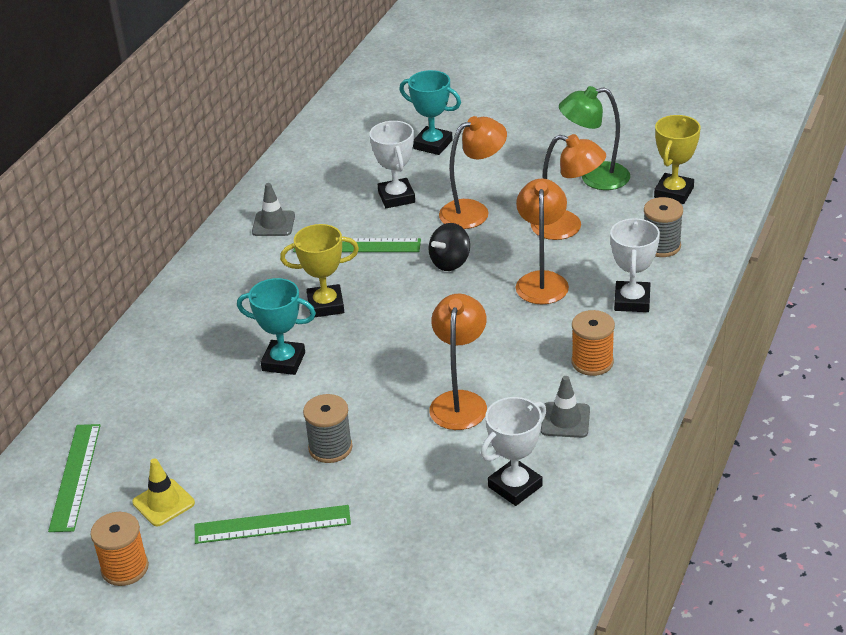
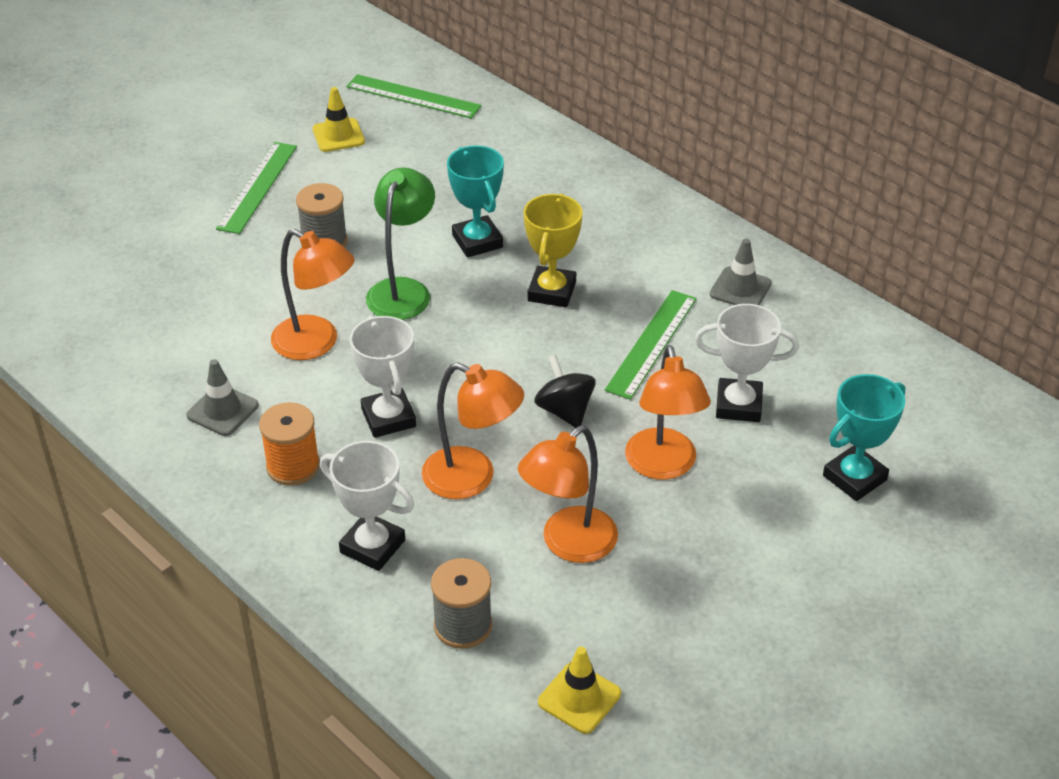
camera: 110 degrees right, 5 degrees up
orange spool [90,512,149,586] -> none
turquoise trophy [237,278,316,375] -> turquoise trophy turned 60 degrees counterclockwise [447,146,504,258]
white trophy [481,397,546,506] -> white trophy moved to [350,315,416,438]
green lamp [559,86,630,190] -> green lamp moved to [366,168,435,320]
yellow trophy [654,115,701,204] -> yellow traffic cone [538,647,621,734]

